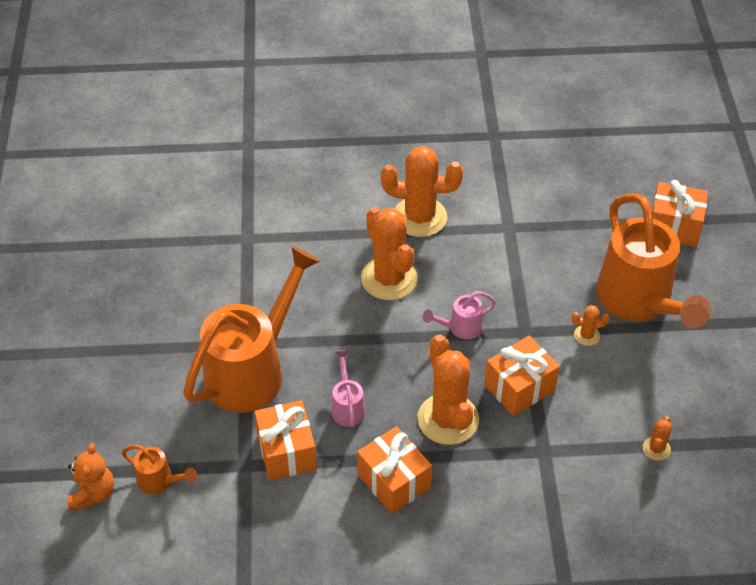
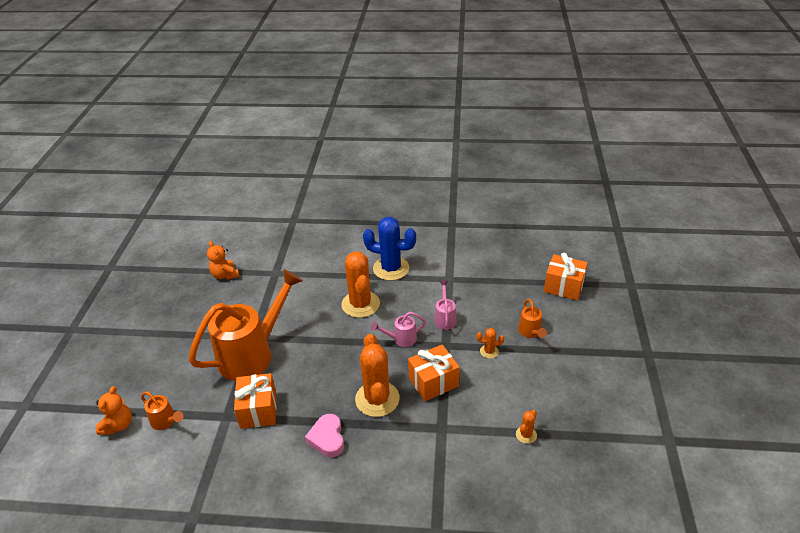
camera: 10 degrees right, 10 degrees down
pink watering can [331,350,365,427] -> pink watering can moved to [434,281,457,330]
orange gift [357,426,432,514] -> pink heart [305,414,344,457]
orange cactus [381,146,463,237] -> blue cactus [363,217,416,281]
orange watering can [596,194,711,329] -> orange watering can [518,299,547,338], size x0.43
none -> orange teddy bear [207,241,240,280]

